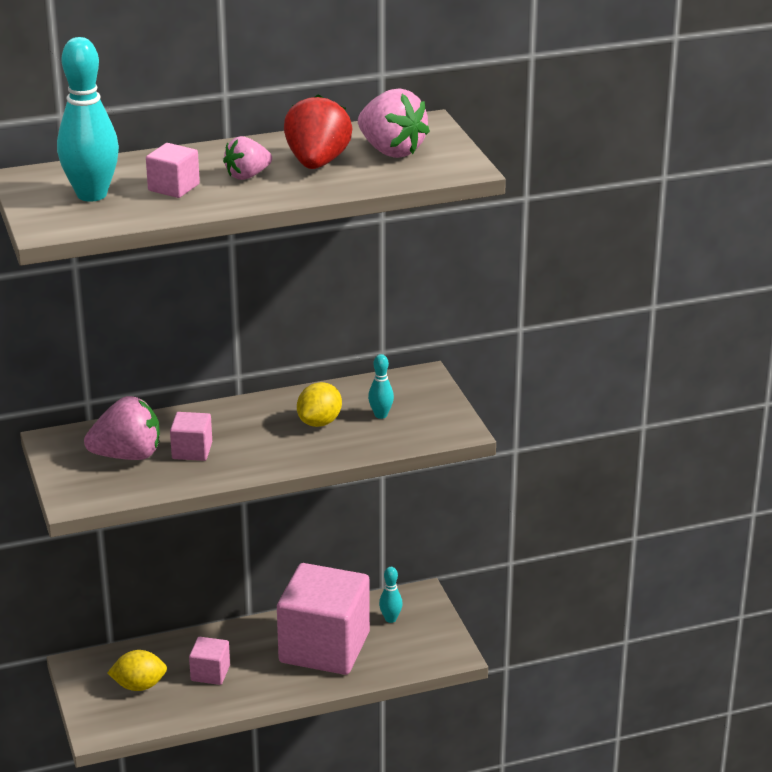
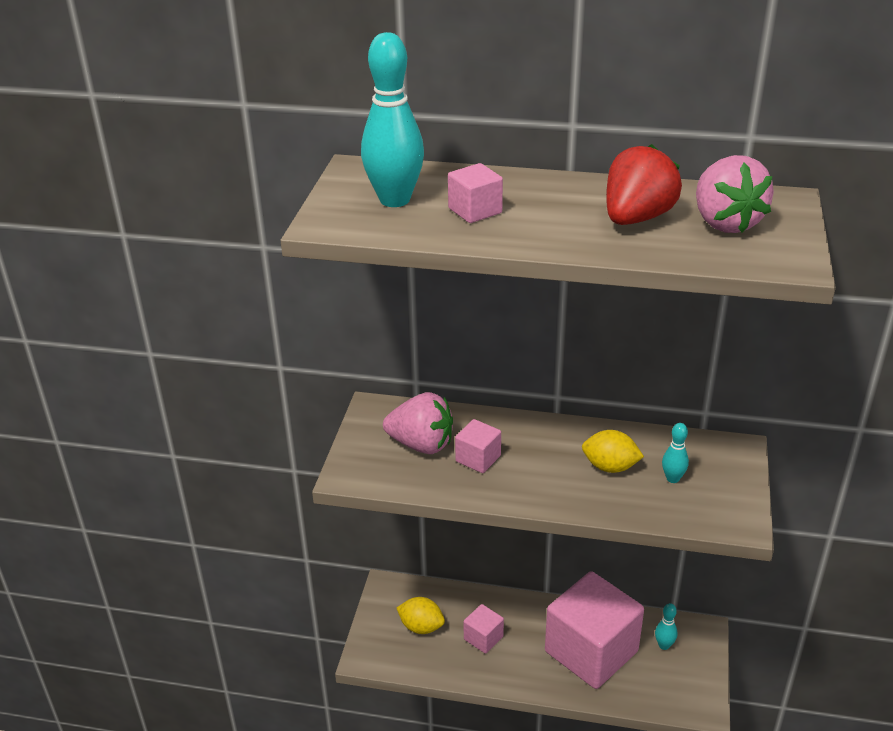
camera: 30 degrees right, 5 degrees up
pink strawberry [223,136,272,180] -> none
yellow lemon [297,382,342,427] -> yellow lemon turned 45 degrees clockwise [582,430,644,473]

